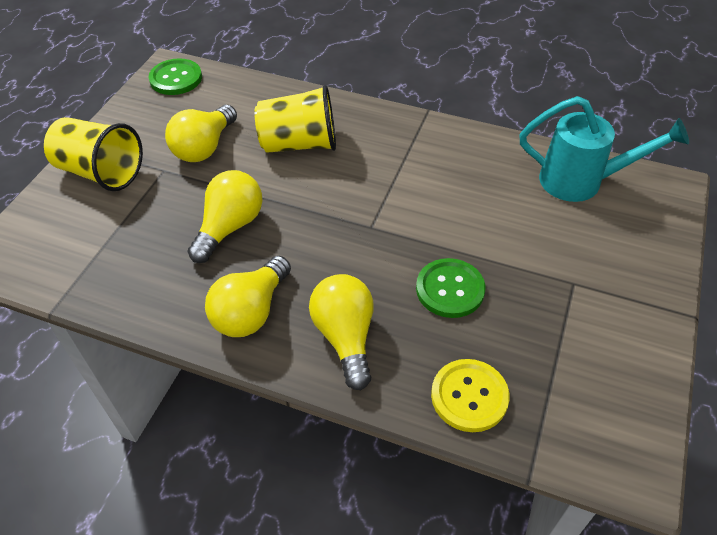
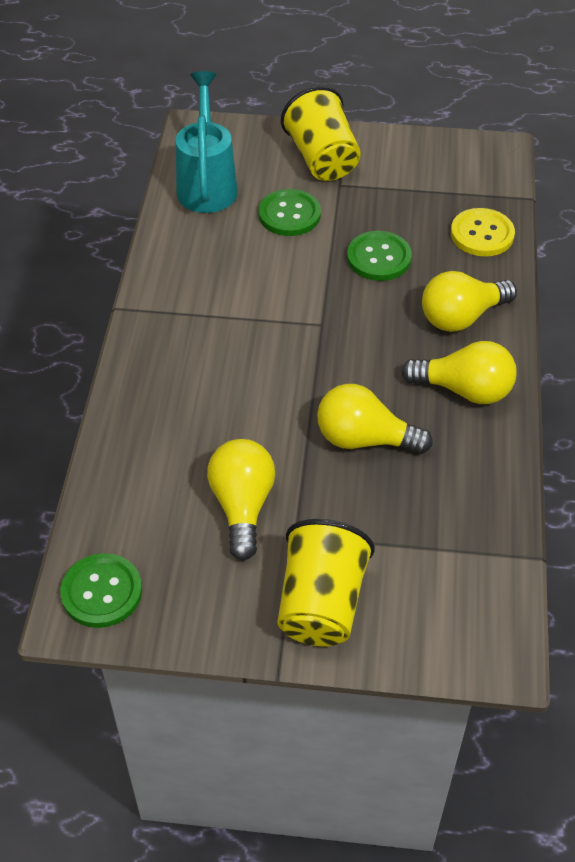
camera: 105 degrees left, 0 degrees up
yellow light bulb [165,105,237,162] -> yellow light bulb turned 105 degrees counterclockwise [207,439,275,560]
yellow cup [254,85,336,153] -> yellow cup moved to [281,86,361,181]
none -> green button [259,189,321,236]

